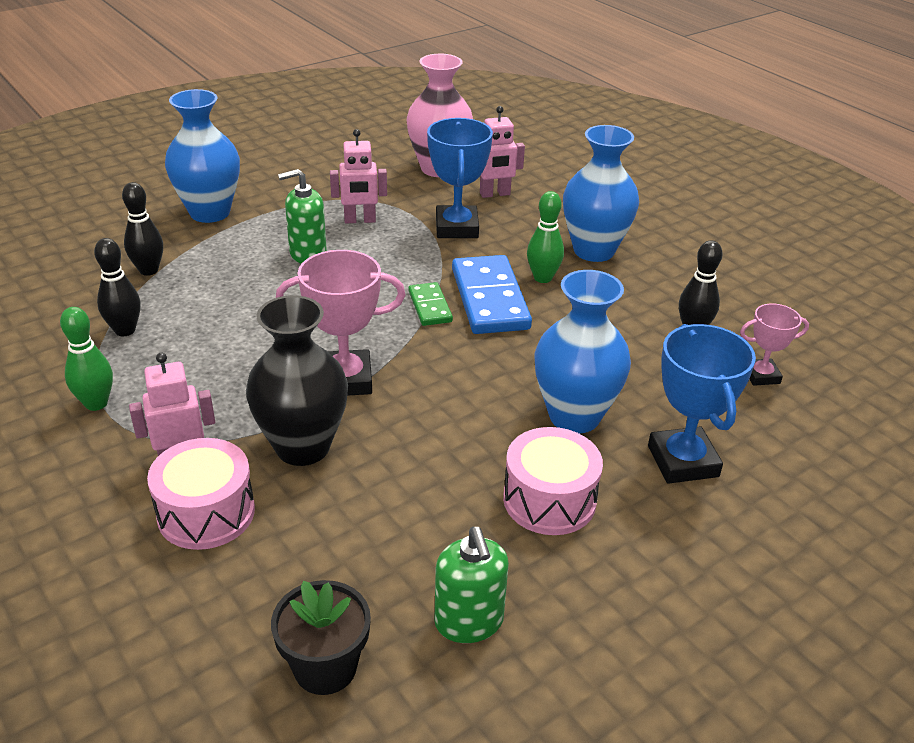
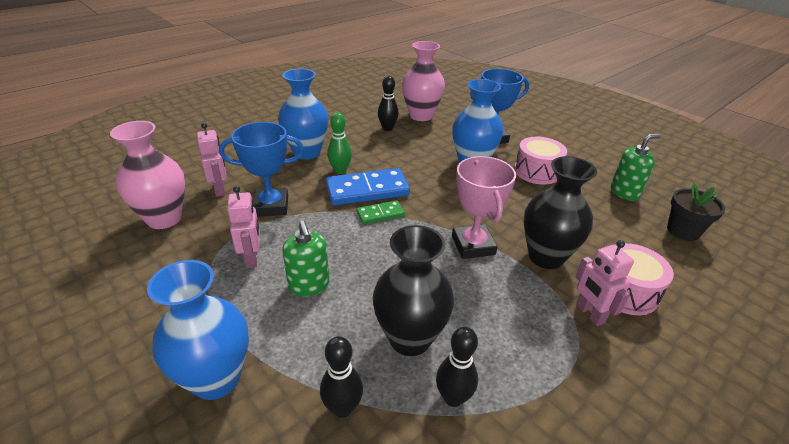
camera: 95 degrees left, 0 degrees up
green bowling pin [60,307,113,411] -> none
pink trophy [740,303,809,386] -> pink vase [402,41,445,121]
none -> black vase [373,225,454,356]

